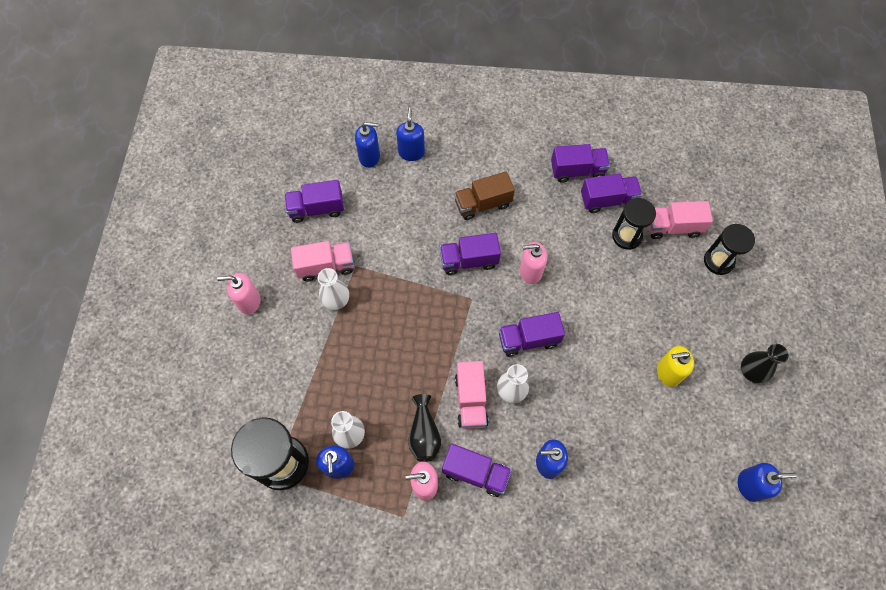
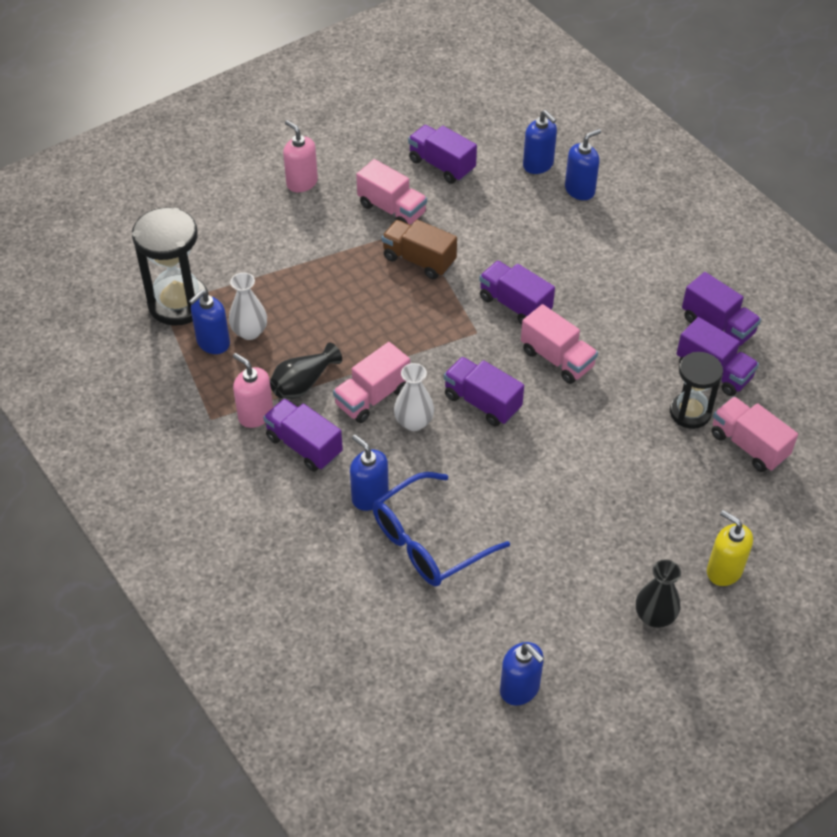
camera: 50 degrees right, 15 degrees down
white vase [318,268,349,310] -> none
purple truck [442,444,512,497] -> purple truck turned 150 degrees clockwise [263,399,343,472]
brown truck [454,171,515,220] -> brown truck moved to [382,220,457,279]
pink soap dispenser [520,242,547,284] -> pink truck [521,304,598,384]
yellow soap dispenser [657,346,694,387] -> yellow soap dispenser moved to [707,510,753,586]
black hourglass [704,224,755,275] -> none
none -> blue glasses [372,472,510,586]

